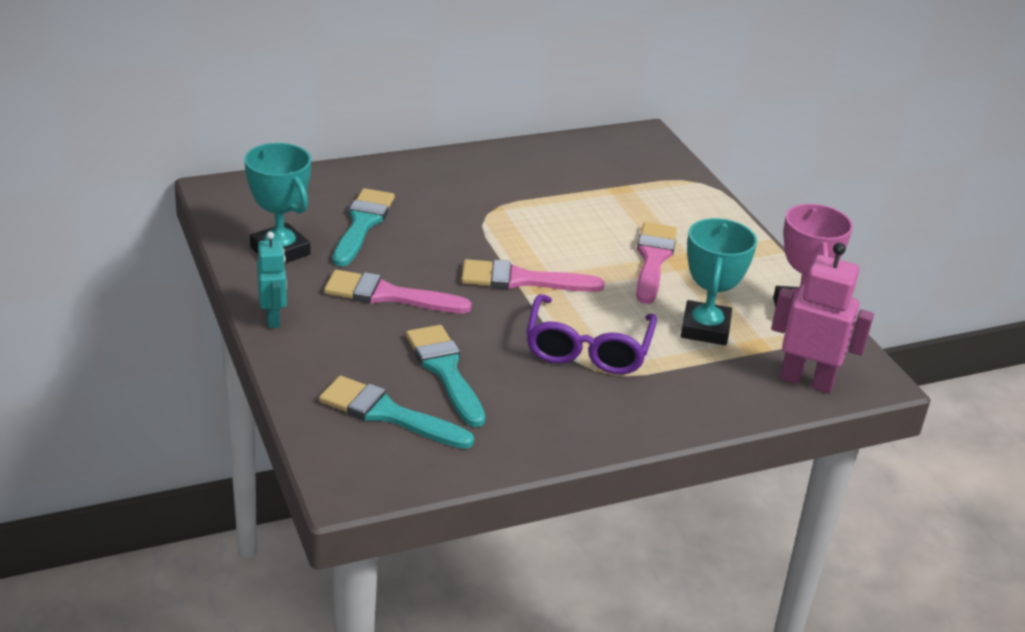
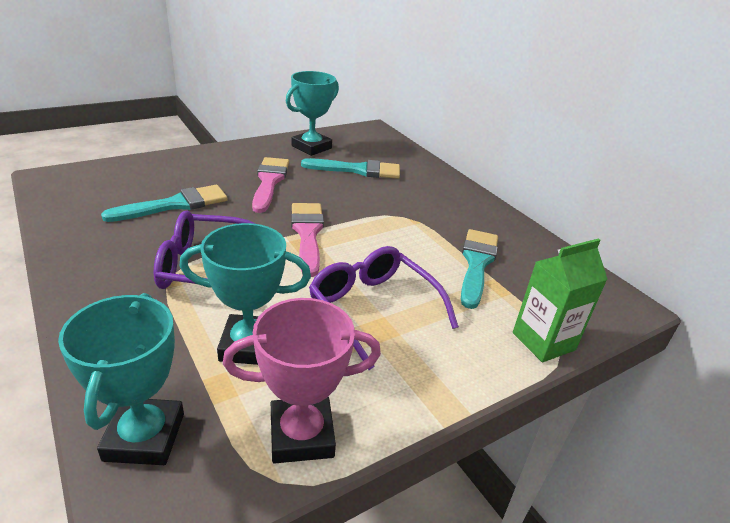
camera: 80 degrees right, 0 degrees up
turquoise robot [257,232,287,328] -> none
turquoise brush [319,376,474,449] -> turquoise brush moved to [461,229,498,309]
pink brush [636,222,677,304] -> purple glasses [309,246,459,370]
pink robot [771,242,874,394] -> turquoise trophy [58,293,184,465]
none -> green carton [513,238,608,362]

